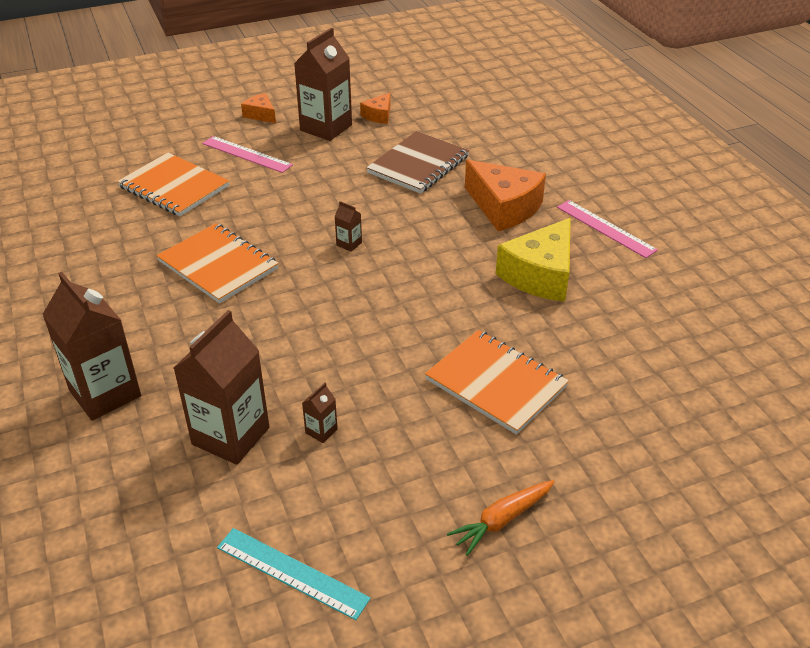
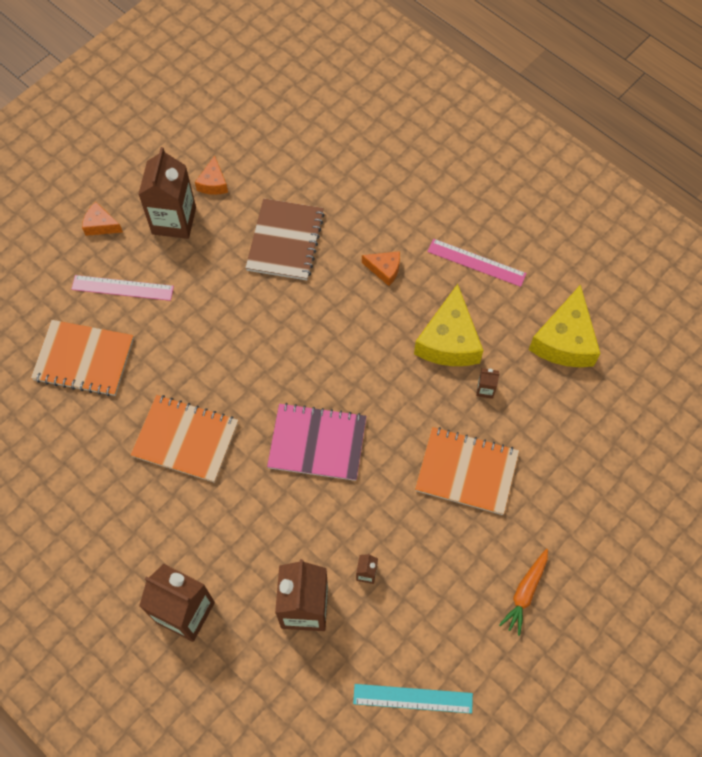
camera: 25 degrees left, 25 degrees up
brown carton [334,201,362,252] -> brown carton moved to [476,368,500,399]
orange cheese [465,160,546,231] -> orange cheese [362,251,400,286], size x0.51
none -> pink notebook [267,403,366,481]
none -> yellow cheese [529,285,601,367]

